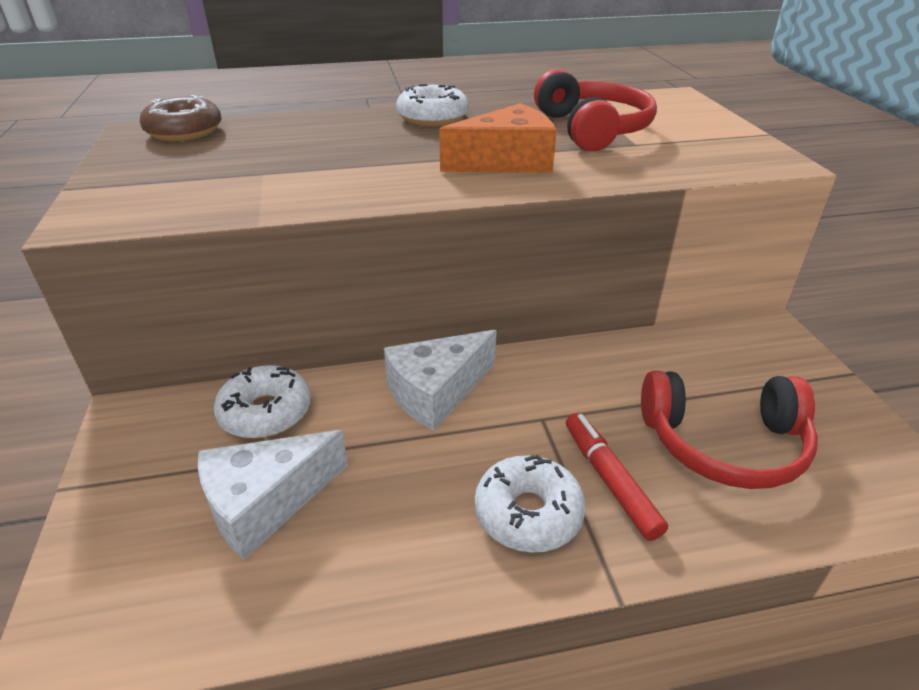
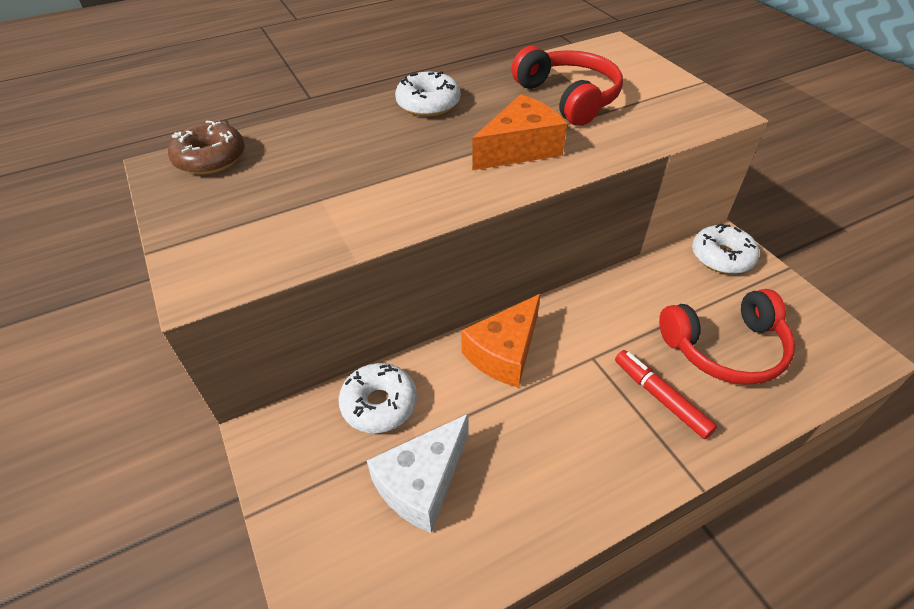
camera: 15 degrees left, 10 degrees up
white cheese [384,330,497,430] -> orange cheese [461,294,541,388]
white donut [475,455,586,553] -> white donut moved to [692,223,759,274]

